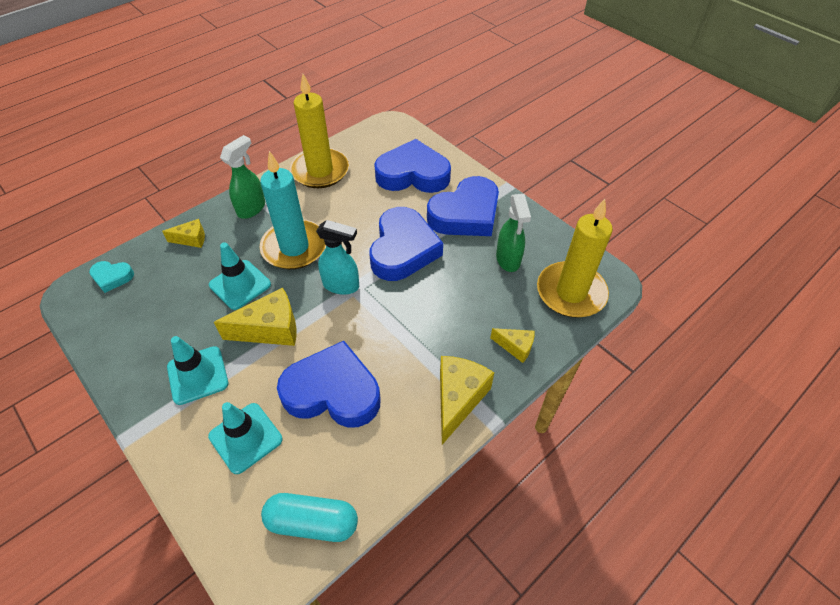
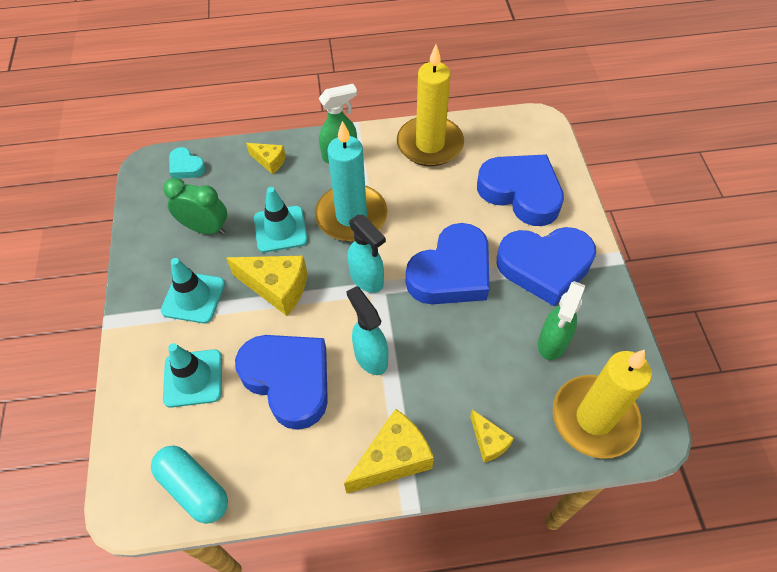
camera: 35 degrees right, 5 degrees up
none -> green clock [163,178,227,235]
none -> turquoise spray bottle [346,286,388,375]

